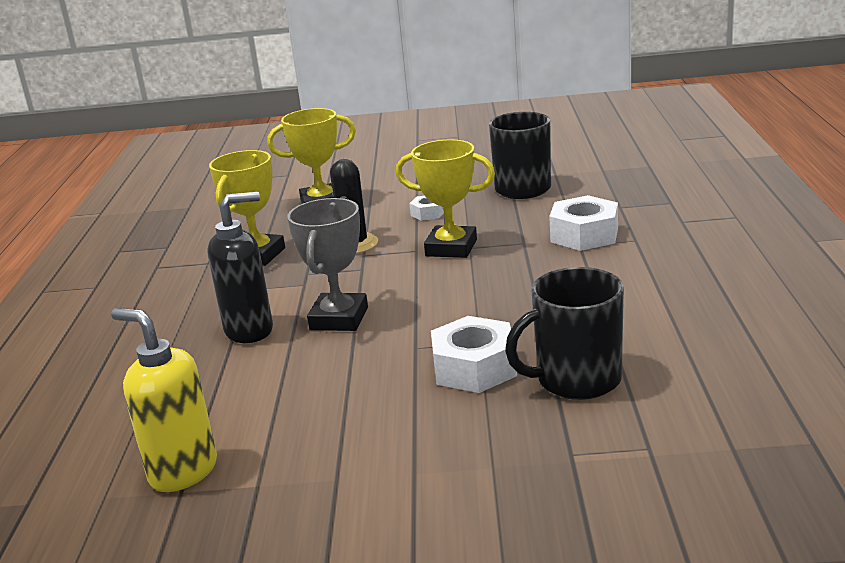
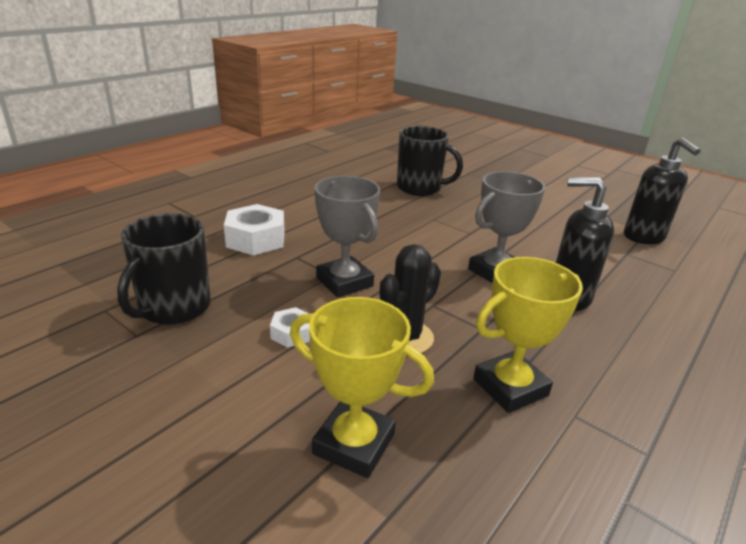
camera: 145 degrees left, 5 degrees up
yellow soap dispenser [111,308,217,492] -> black soap dispenser [624,137,701,244]
yellow trophy [396,139,495,258] -> grey trophy [315,176,380,298]
white nut [431,316,517,393] -> none

